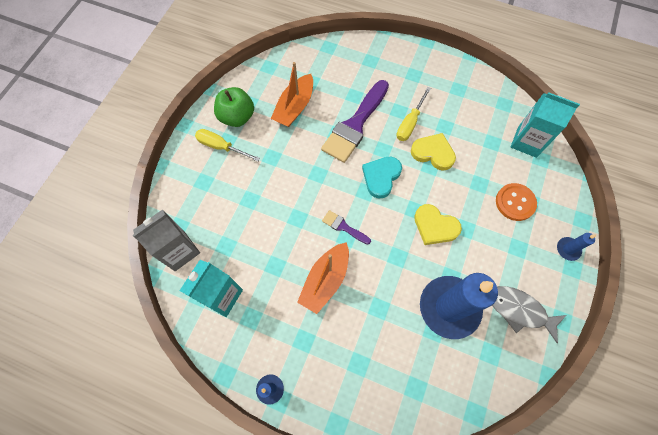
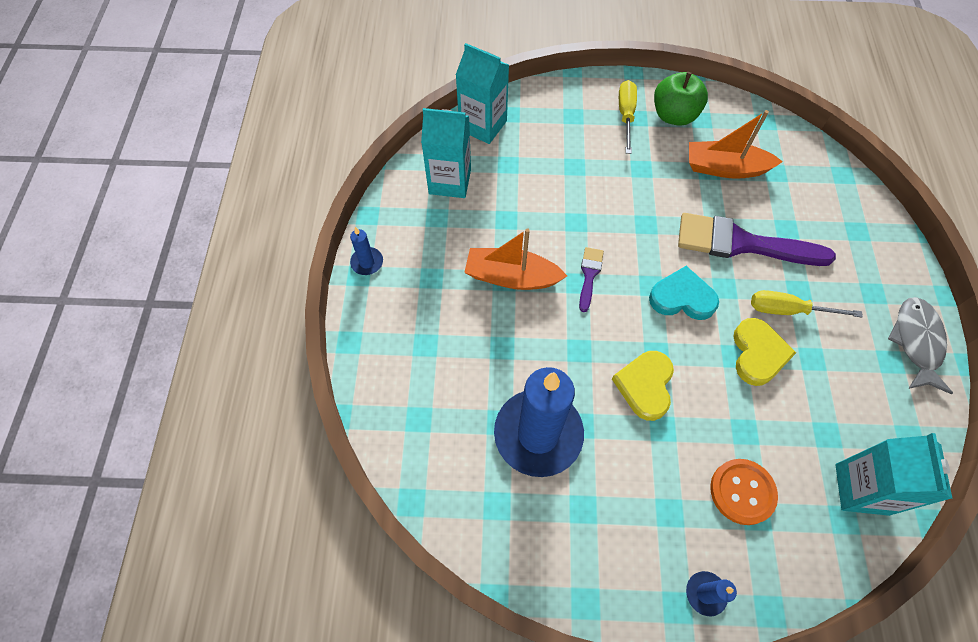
camera: 70 degrees right, 5 degrees down
grey carton [133,209,200,271] -> turquoise carton [456,43,509,144]
grey fish [492,286,567,343] -> grey fish moved to [888,297,953,394]

